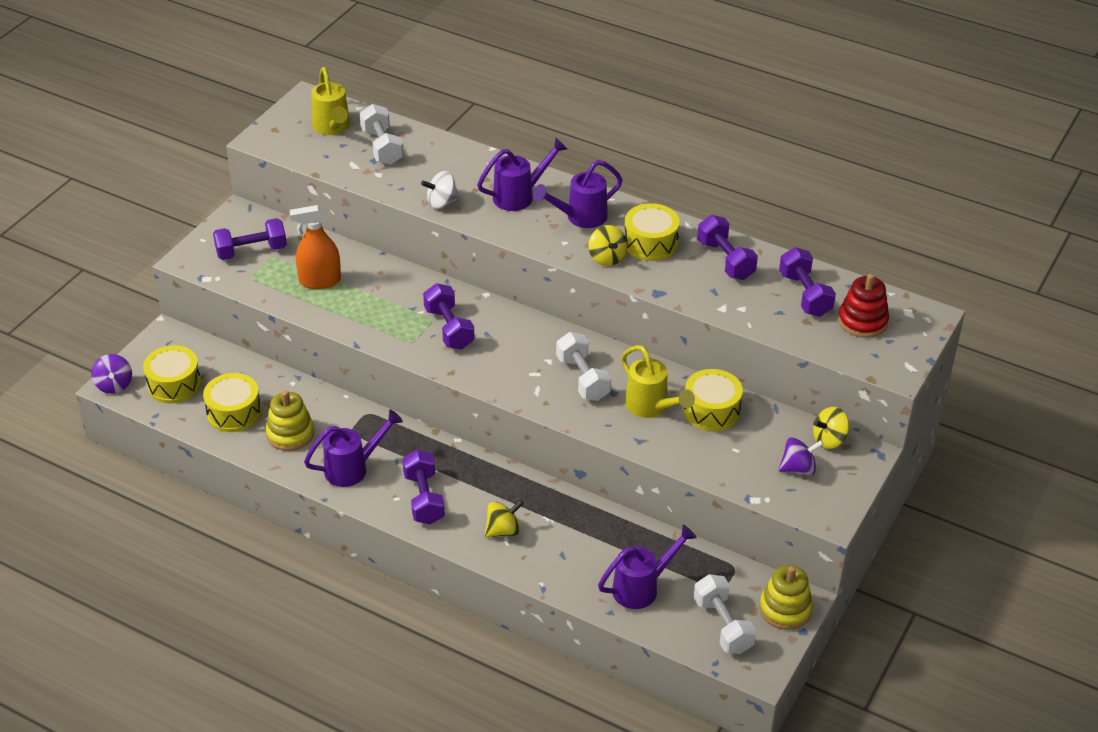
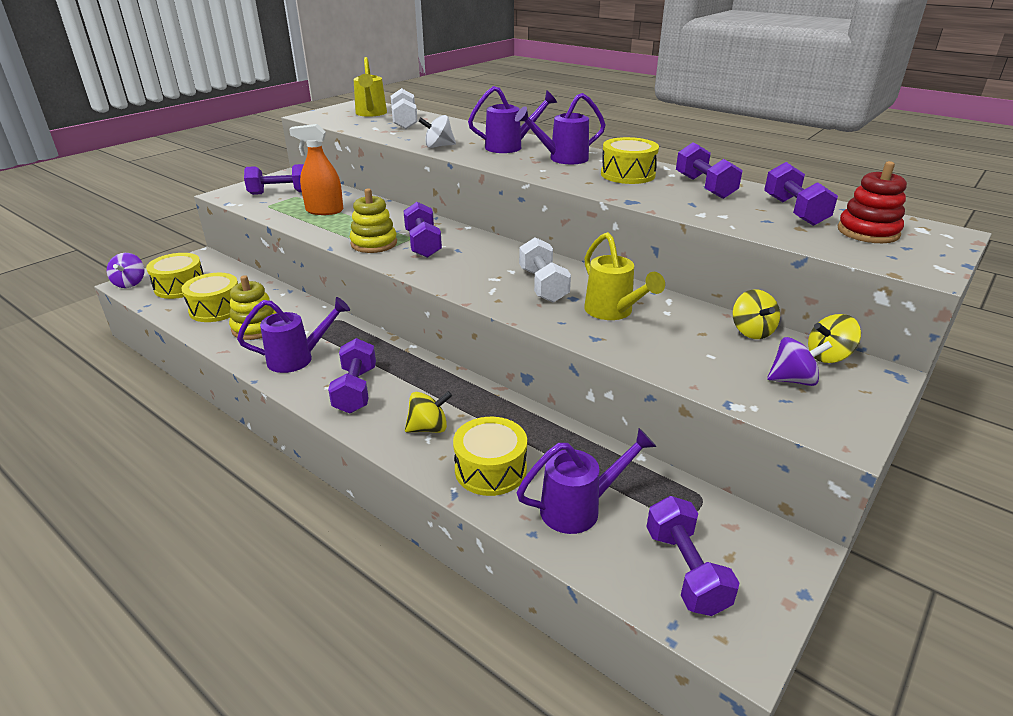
camera: 10 degrees right, 10 degrees down
yellow spinning top [589,225,627,266] -> yellow spinning top moved to [733,289,780,339]
yellow drum [683,369,743,431] -> yellow drum moved to [453,417,527,496]
white dumbbell [694,574,757,654] -> purple dumbbell [646,496,739,616]
yellow stacking toy [759,565,813,630] -> yellow stacking toy moved to [350,188,397,253]

